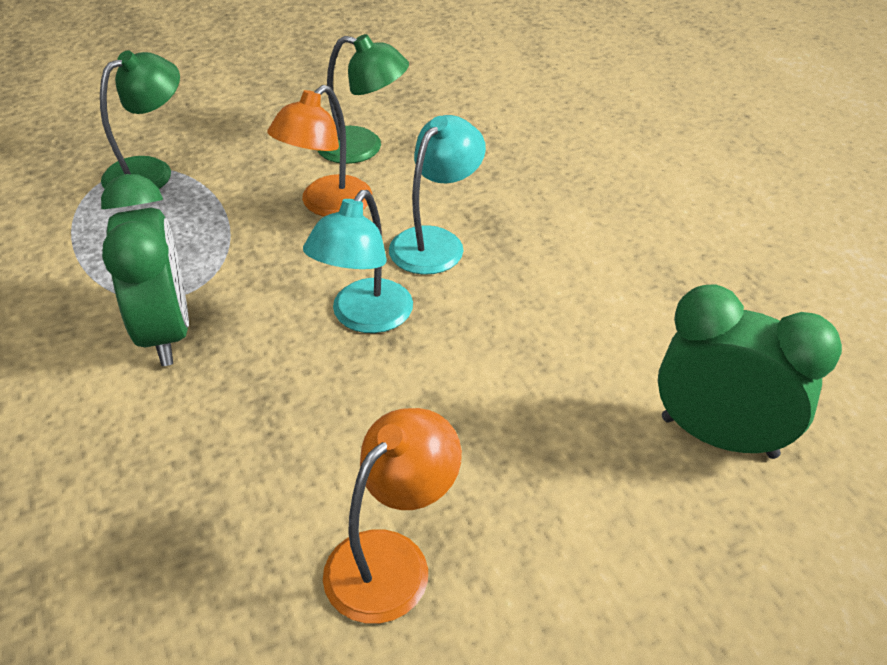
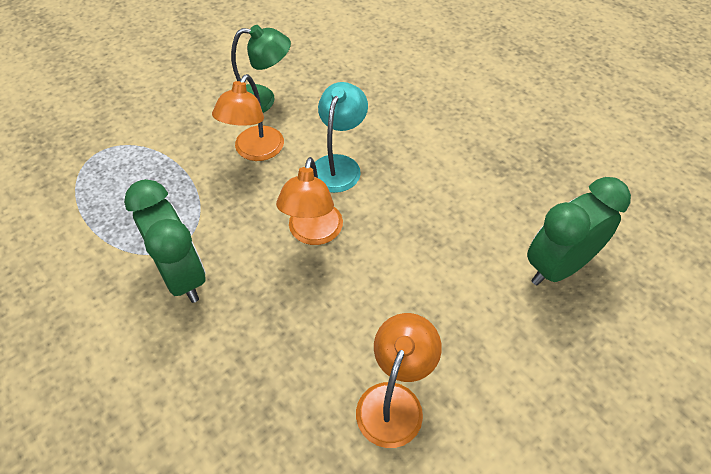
camera: 15 degrees left, 10 degrees up
green lamp [100,51,180,189] -> none
turquoise lamp [303,190,413,333] -> orange lamp [276,157,343,245]
green clock [658,284,842,459] -> green clock turned 45 degrees counterclockwise [527,177,631,286]

